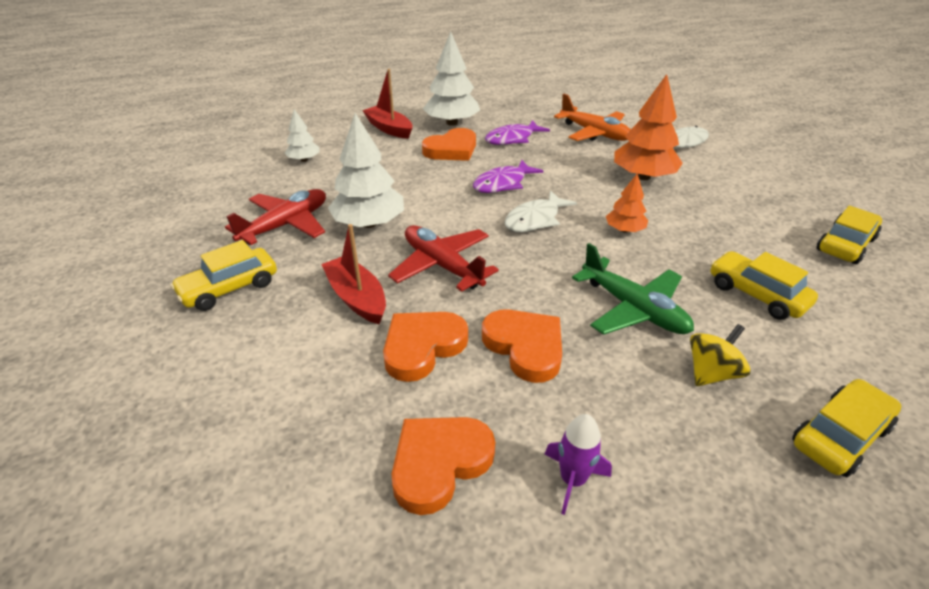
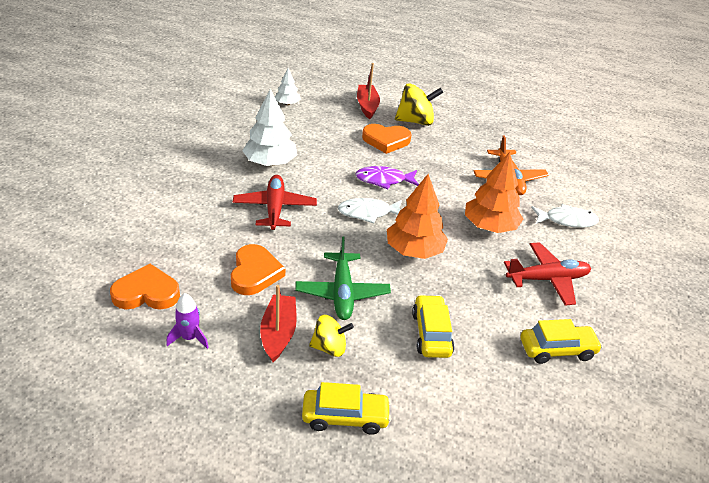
camera: 35 degrees right, 0 degrees up
yellow car [170,240,277,311] -> none
red plane [225,189,326,245] -> red plane moved to [504,242,591,306]
red boat [321,224,386,324] -> red boat moved to [260,285,297,362]
orange heart [383,312,468,382] -> none
white tree [423,31,480,126] -> yellow spinning top [395,83,443,126]
purple fish [485,120,550,145] -> none
orange tree [606,173,648,233] -> orange tree [387,174,448,259], size x1.83

